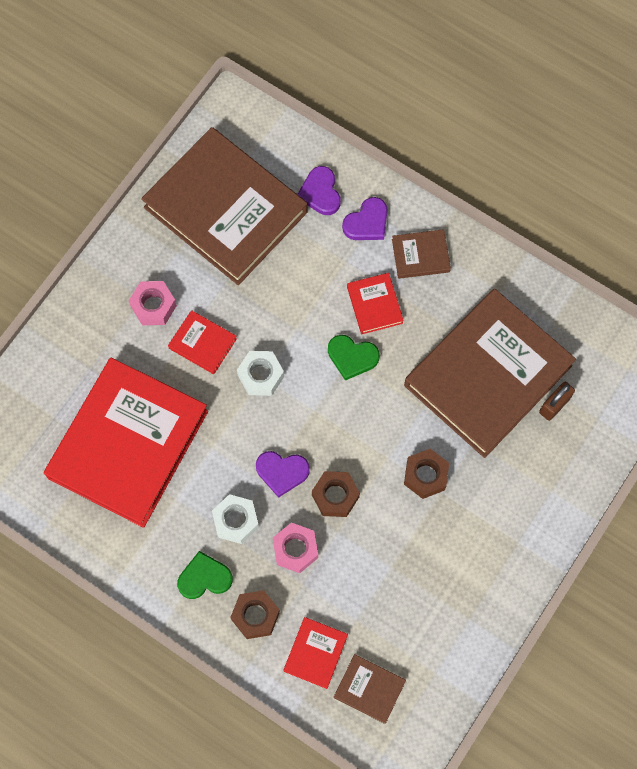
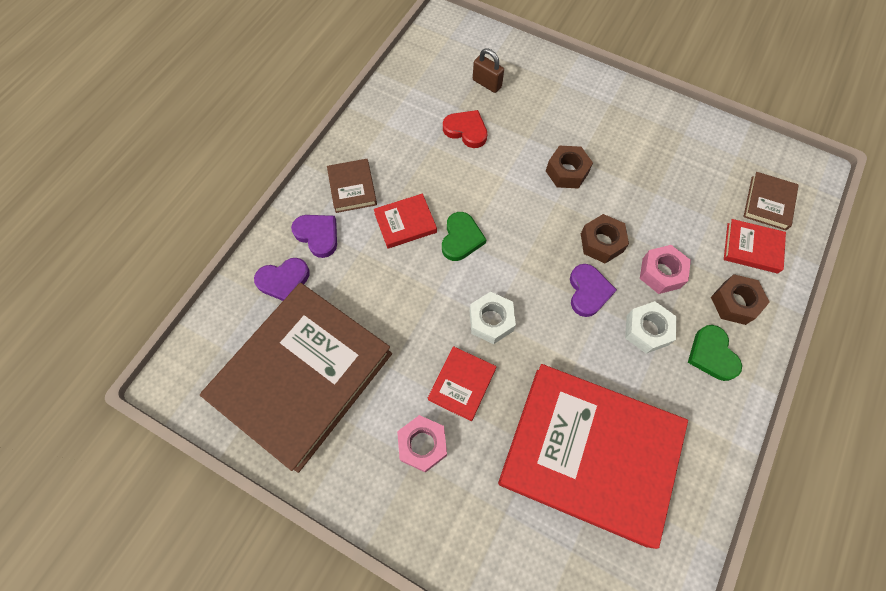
camera: 95 degrees left, 5 degrees down
brown book [404,289,576,458] -> red heart [443,110,487,148]

